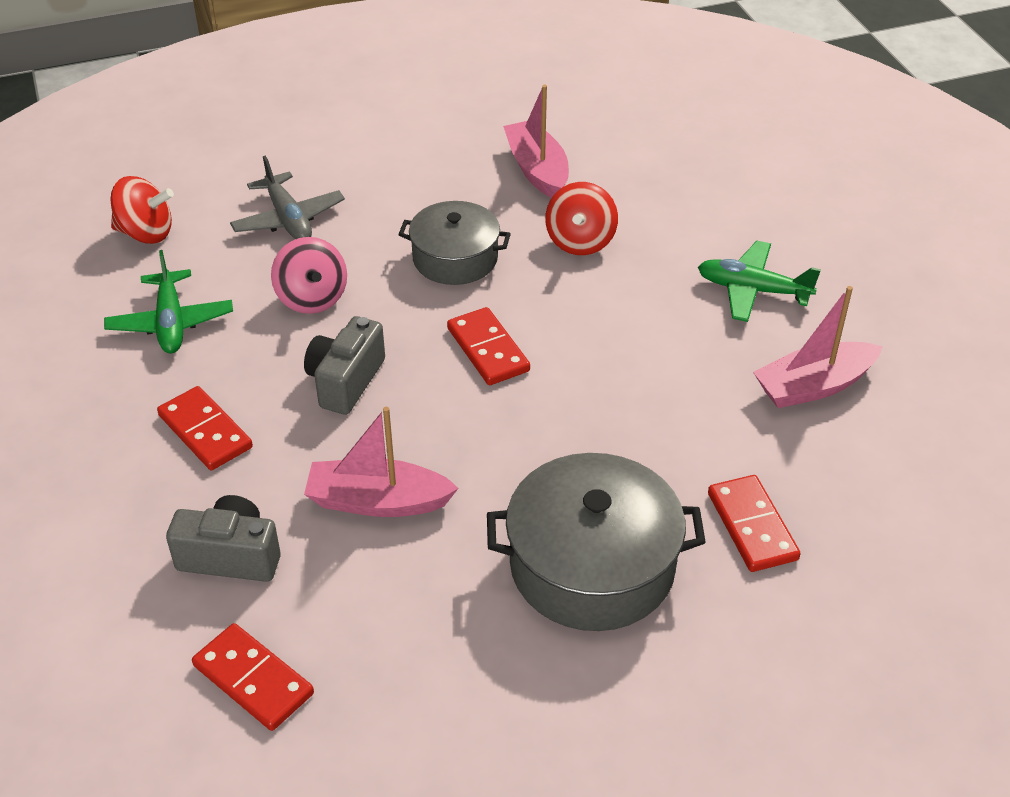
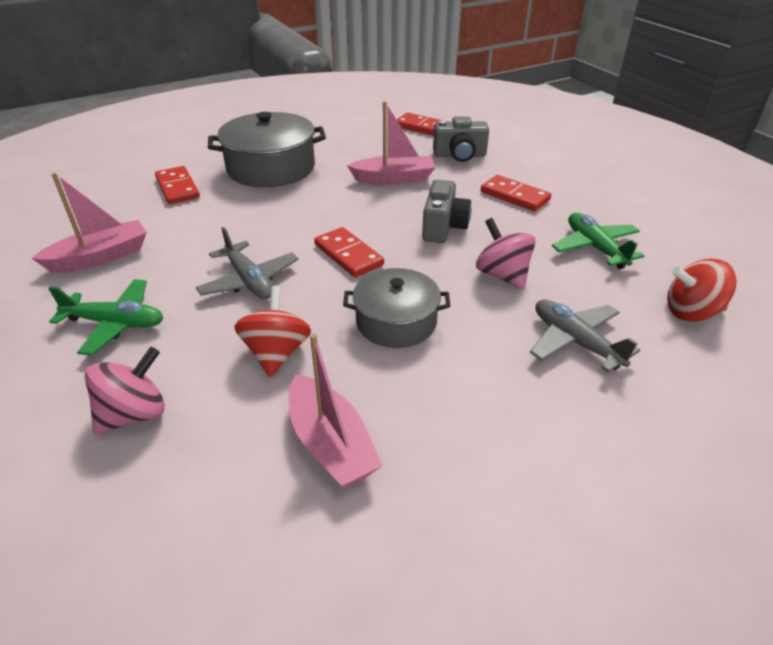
camera: 170 degrees right, 5 degrees down
none -> pink spinning top [85,347,165,435]
none -> grey plane [196,227,298,299]

